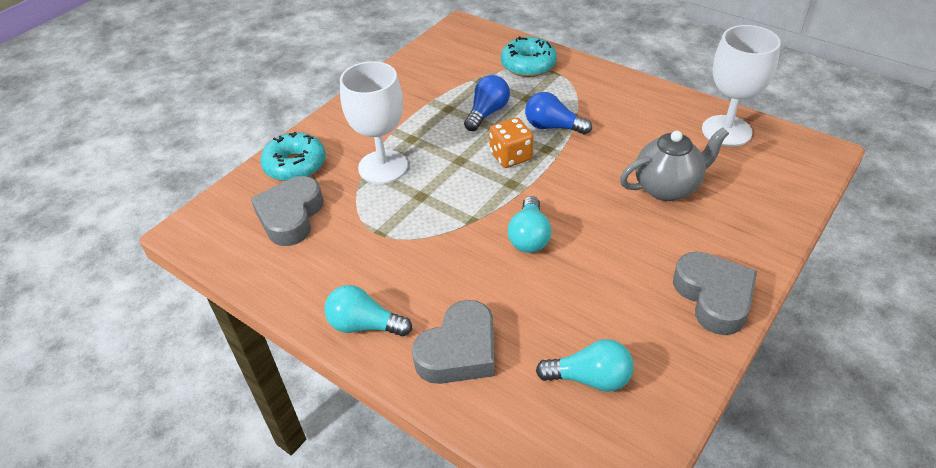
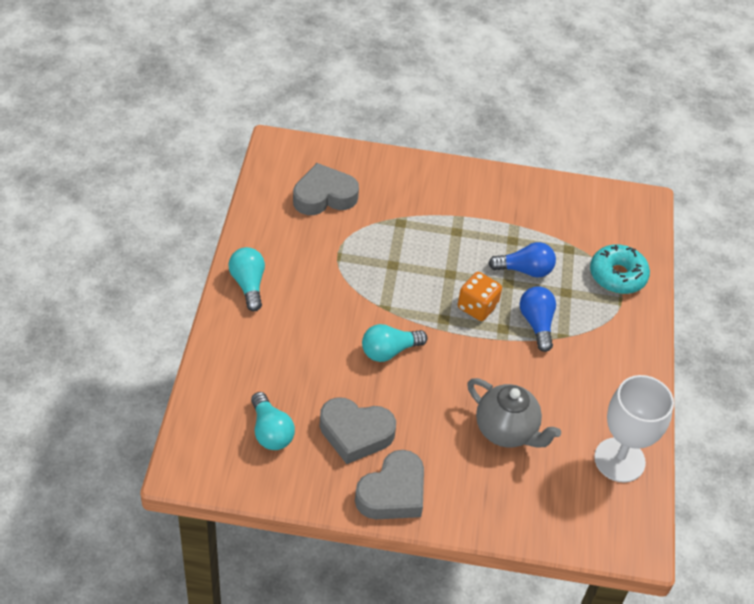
camera: 55 degrees right, 5 degrees up
turquoise donut [260,132,326,181] -> none
white goblet [340,61,408,184] -> none
grey heart [412,300,495,384] -> grey heart moved to [320,397,396,464]

